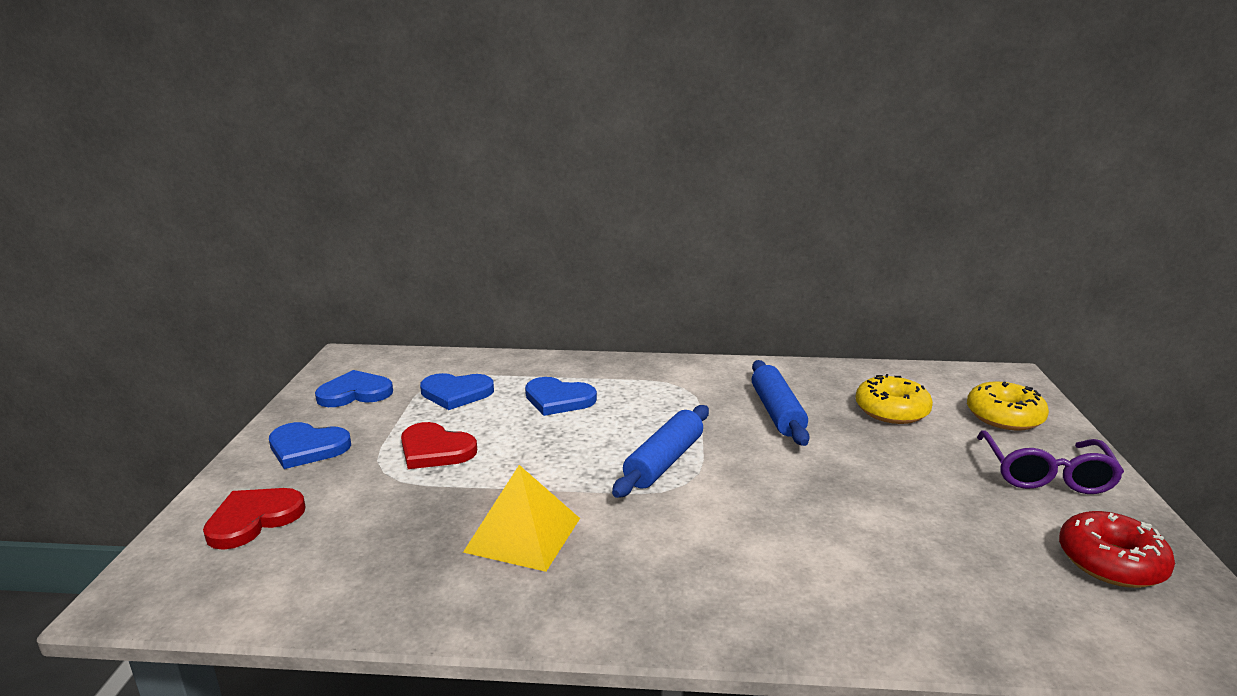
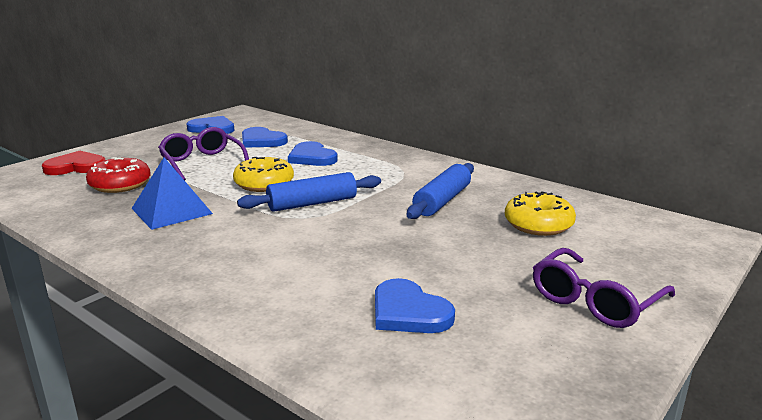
camera: 35 degrees right, 0 degrees up
blue heart [269,422,351,469] -> blue heart moved to [375,278,455,333]
red heart [401,422,477,469] -> purple glasses [158,127,249,181]
yellow pyramid [463,465,580,572] -> blue pyramid [131,157,213,230]
yellow donut [967,381,1049,431] -> yellow donut moved to [233,157,294,192]
red donut [1059,511,1175,588] -> red donut moved to [86,157,151,193]

